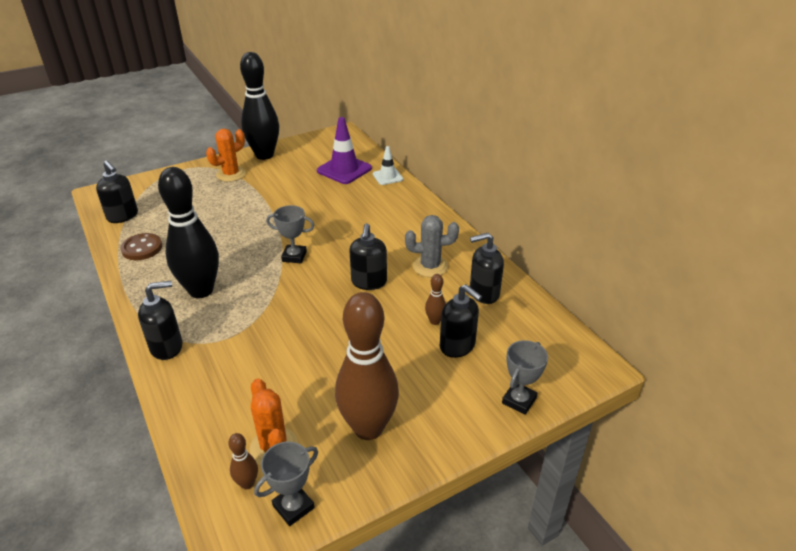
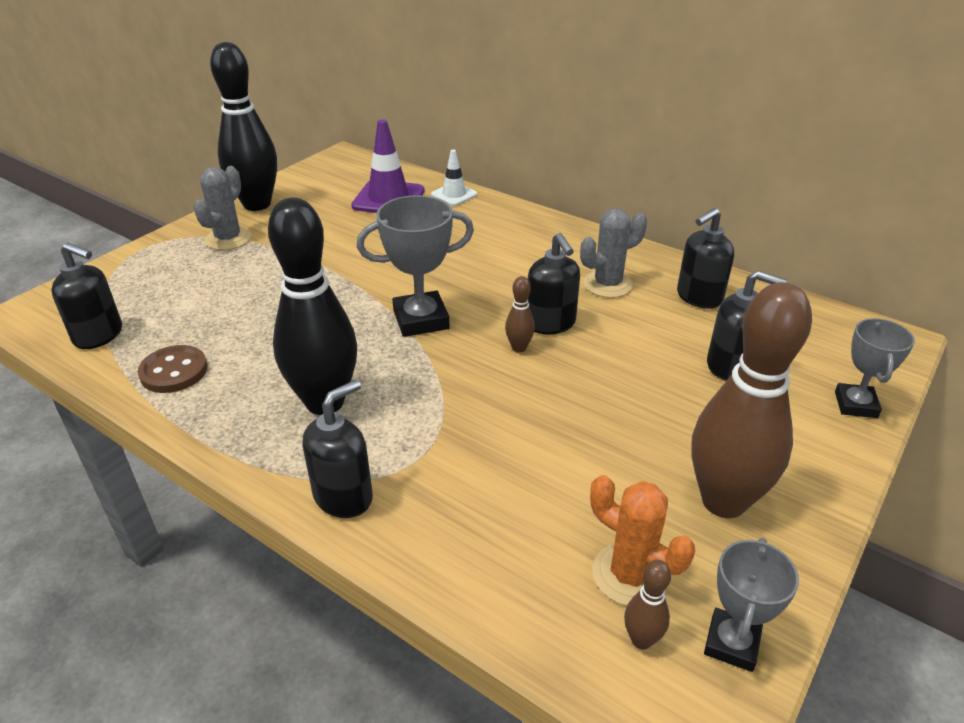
camera: 25 degrees left, 0 degrees up
orange cactus [206,129,246,182] -> grey cactus [194,166,251,250]
grey trophy [266,205,314,263] -> grey trophy [357,195,474,337], size x1.55
brown bowling pin [425,274,446,325] -> brown bowling pin moved to [505,276,535,353]

